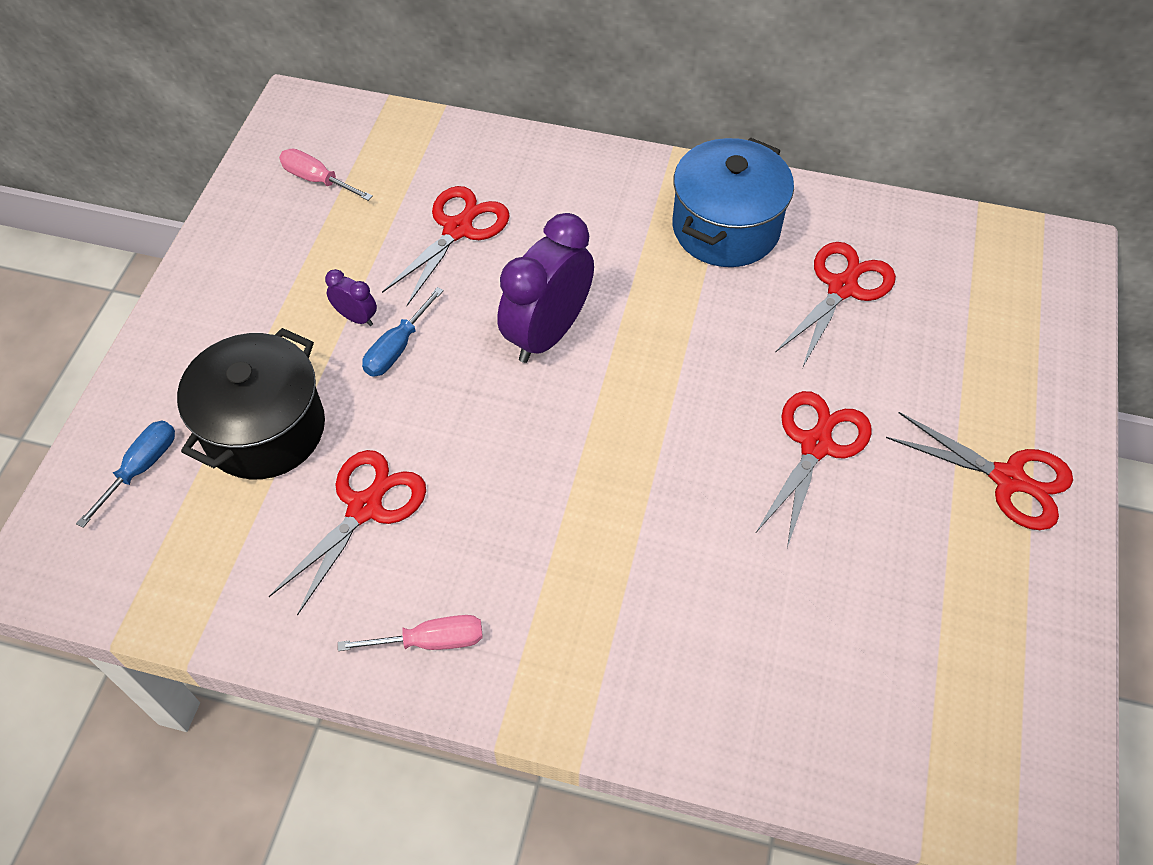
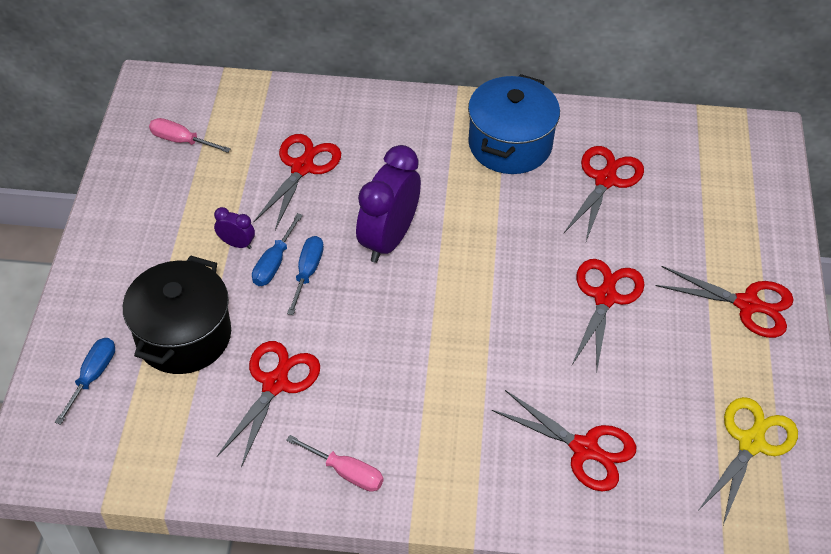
camera: 10 degrees left, 5 degrees down
pink screwdriver [338,615,483,651] -> pink screwdriver turned 45 degrees clockwise [286,435,384,492]
none -> blue screwdriver [287,236,324,315]
none -> red scissors [492,390,636,491]
none -> yellow scissors [698,397,798,525]

